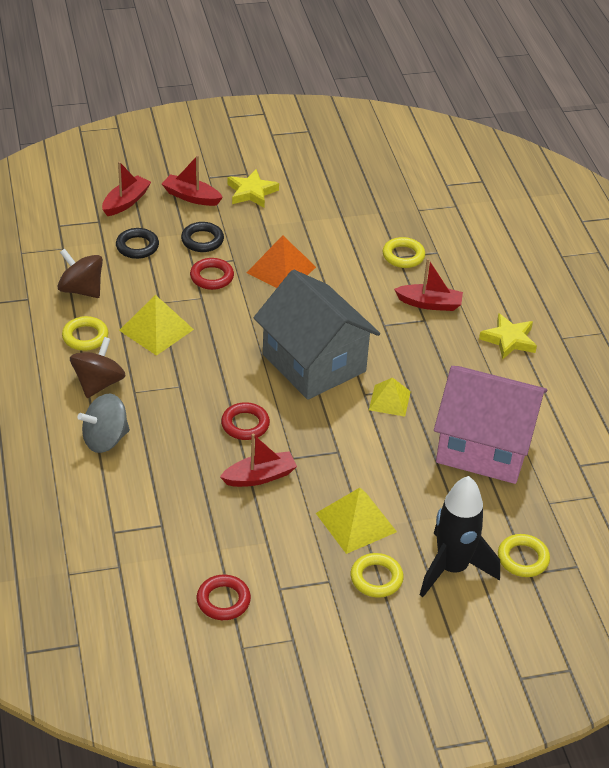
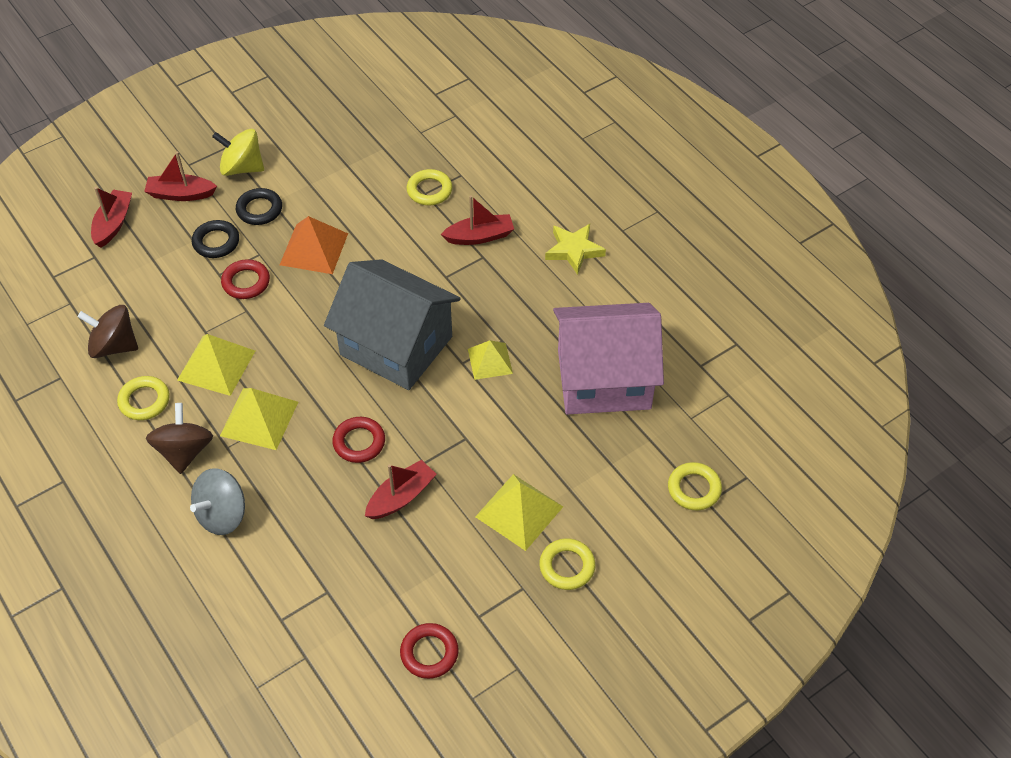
camera: 20 degrees left, 10 degrees up
black ring [116,228,159,259] -> black ring moved to [236,188,282,225]
yellow star [228,169,279,207] -> yellow spinning top [212,129,264,176]
black rocket [420,476,500,597] -> none
none -> yellow pyramid [220,388,298,450]

